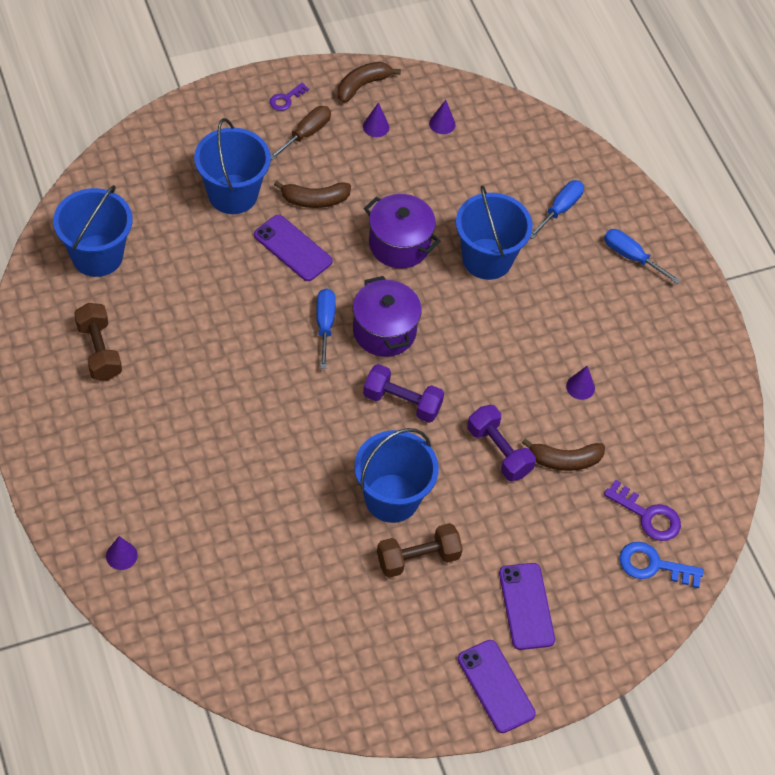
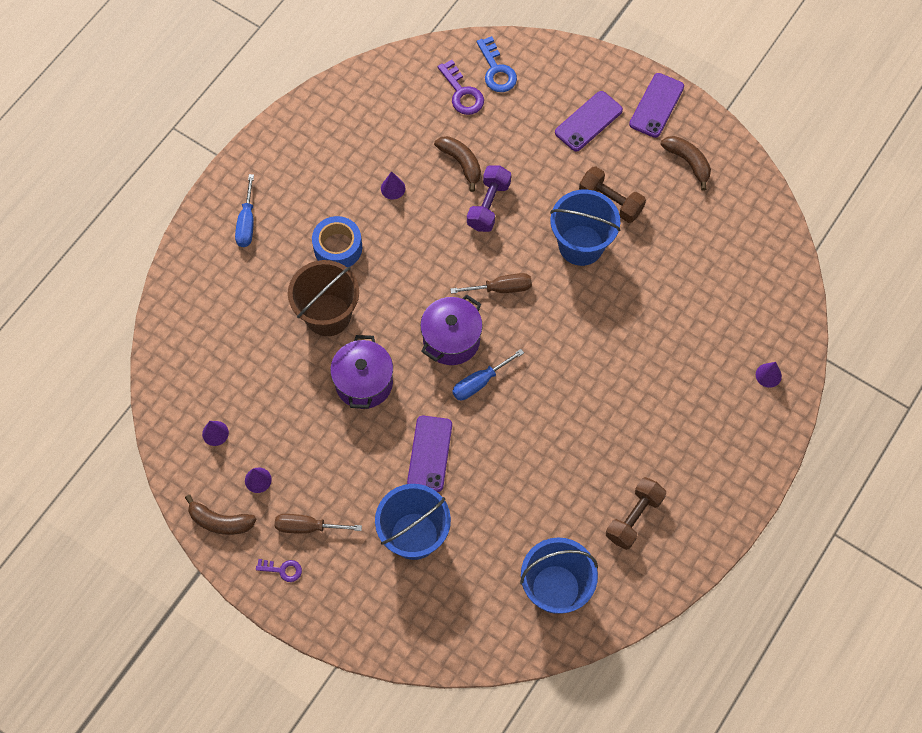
camera: 120 degrees left, 10 degrees up
brown banana [274,181,351,208] -> brown banana moved to [661,136,711,191]
purple dumbbell [363,364,444,423] -> brown screwdriver [450,273,532,294]
blue bucket [456,185,533,280] -> brown bucket [288,260,359,336]
blue screwdriver [530,180,584,239] -> none
purple key [604,480,681,541] -> purple key turned 150 degrees clockwise [438,60,484,115]
none -> blue tape [312,216,362,267]

